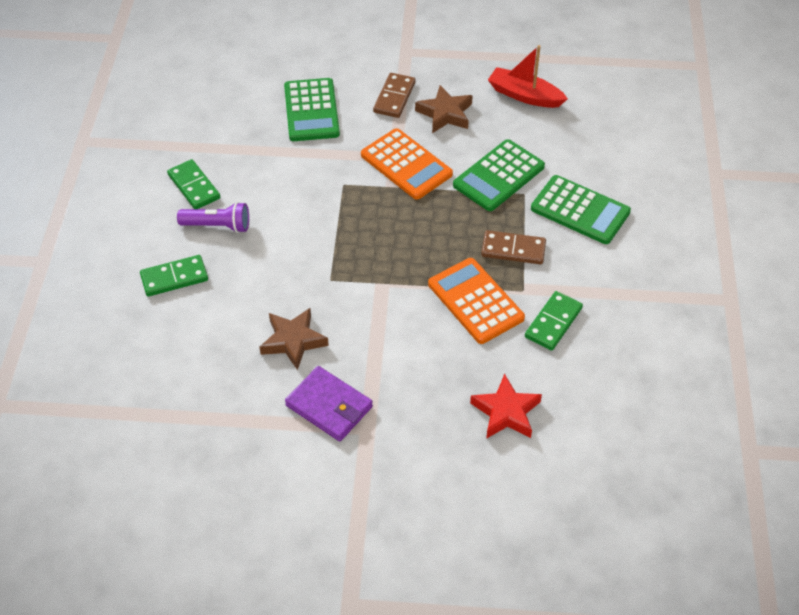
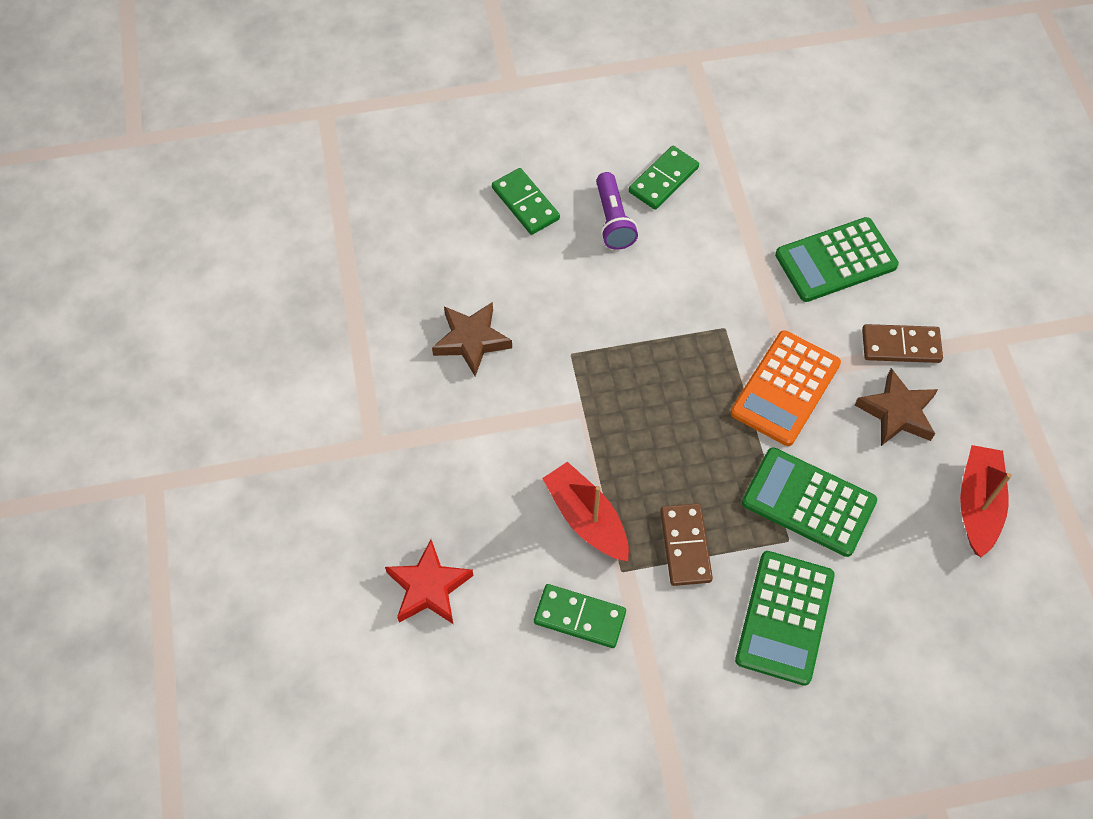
camera: 75 degrees right, 10 degrees up
purple wallet [285,366,373,441] -> none
orange calculator [428,258,525,344] -> red boat [542,462,629,561]

